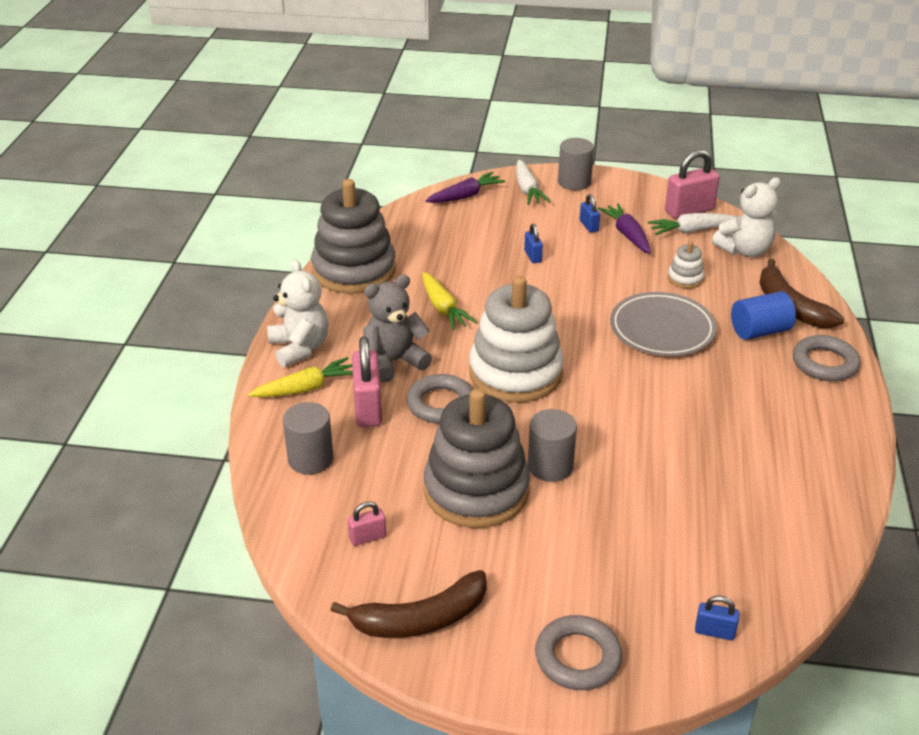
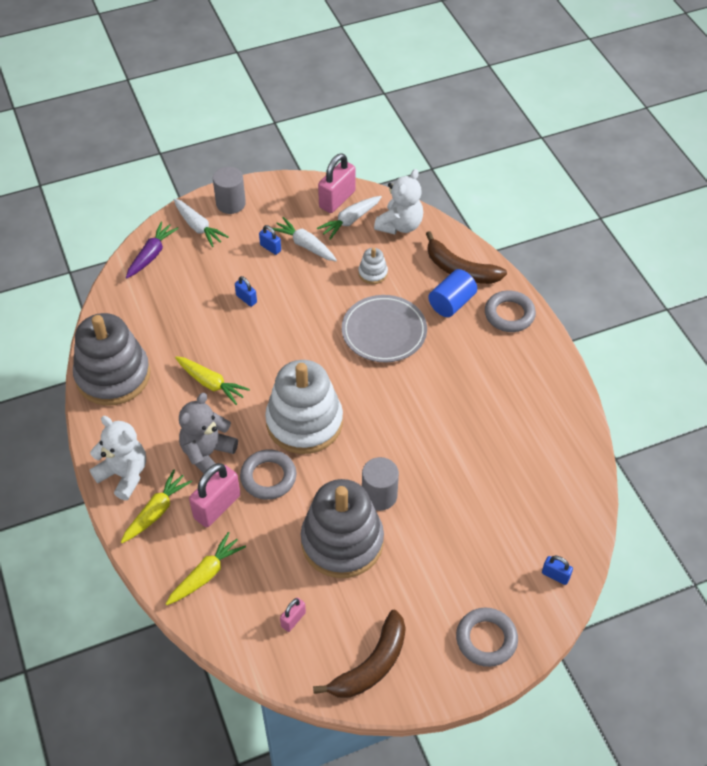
camera: 30 degrees left, 15 degrees up
grey cylinder [283,402,333,474] -> yellow carrot [166,532,246,605]
pink padlock [352,336,382,427] -> pink padlock turned 75 degrees clockwise [189,463,240,527]
purple carrot [598,203,651,254] -> white carrot [272,217,337,261]
blue padlock [695,595,740,640] -> blue padlock turned 45 degrees clockwise [542,556,573,585]

